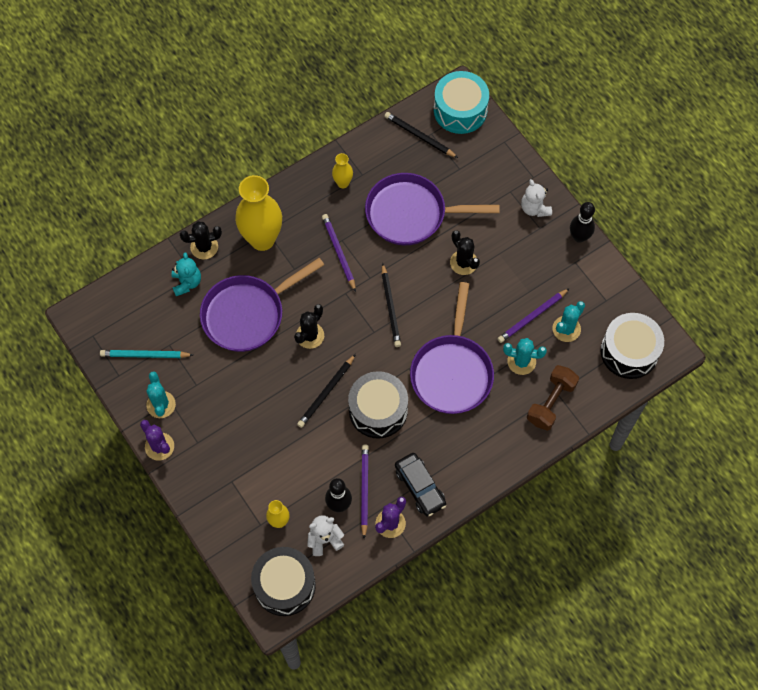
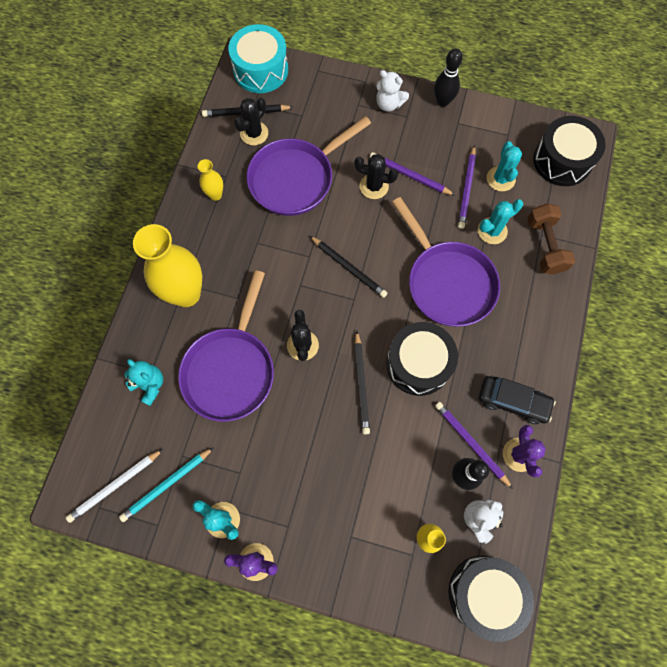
camera: 40 degrees left, 5 degrees up
black cactus [180,221,222,260] -> black cactus moved to [234,98,268,145]
purple pencil [322,214,356,292] -> purple pencil moved to [370,152,456,196]
none -> white pencil [66,449,163,523]

